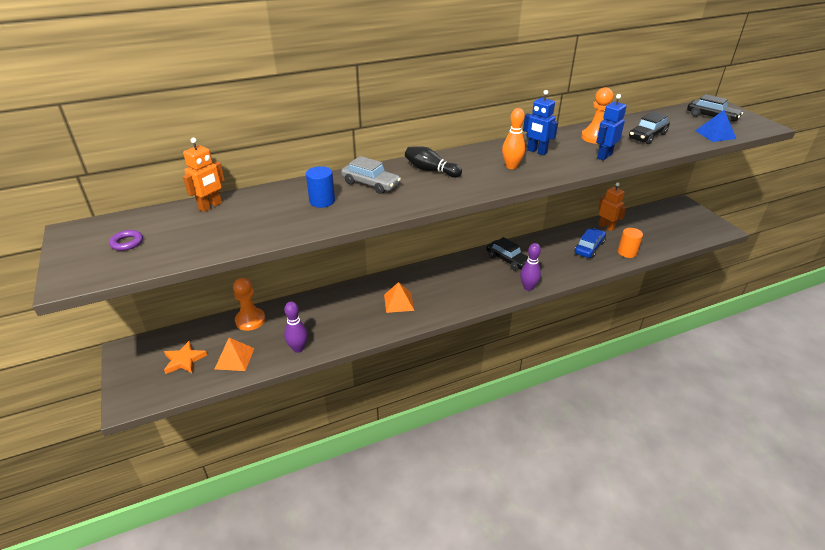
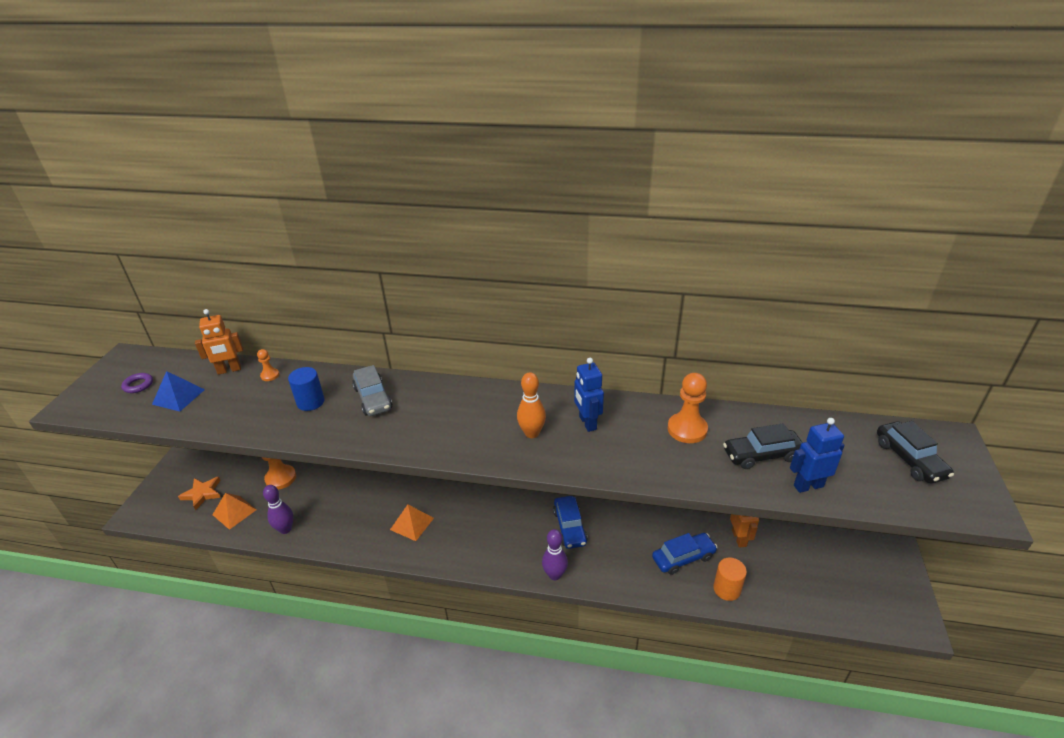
camera: 35 degrees right, 0 degrees up
black bowling pin [405,146,462,178] -> none
black car [486,237,528,271] -> blue car [553,496,588,549]
blue robot [596,94,627,161] -> blue robot moved to [790,418,844,493]
blue pyramid [695,110,736,142] -> blue pyramid moved to [152,371,205,411]
none -> orange pawn [257,349,279,381]

